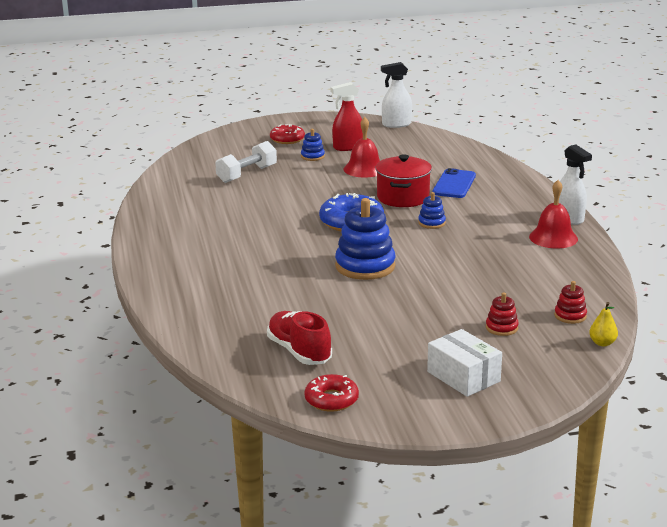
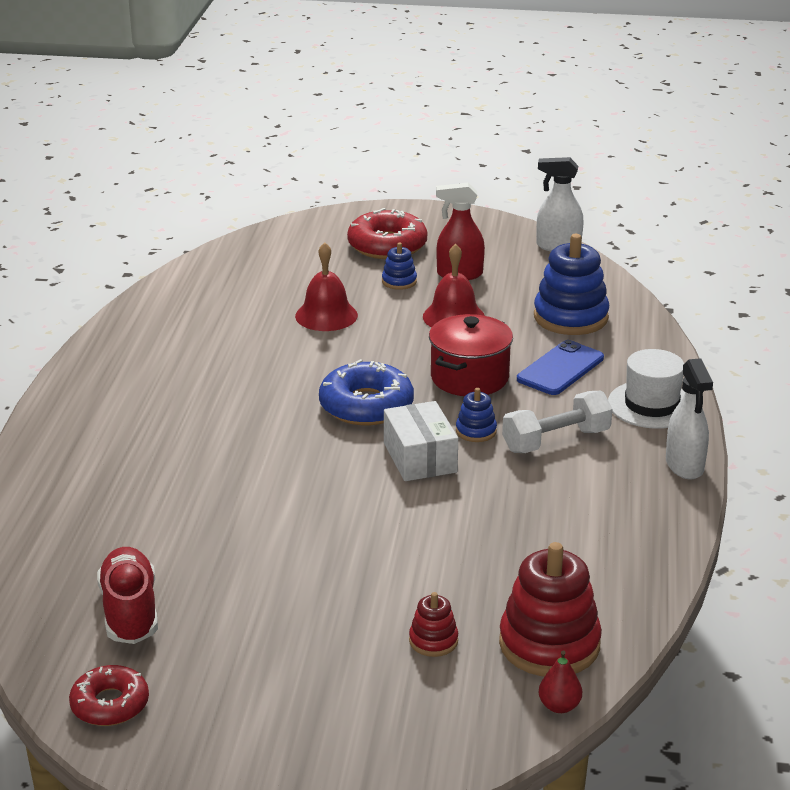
camera: 20 degrees right, 5 degrees up
white dumbbell [215,141,277,183] -> white dumbbell moved to [502,391,613,453]
red donut [270,124,305,144] -> red donut [347,208,427,259], size x1.57
blue stacking toy [335,198,395,280] -> blue stacking toy moved to [534,234,609,335]
white box [427,329,502,397] -> white box moved to [384,401,458,481]
red bell [529,180,578,249] -> red bell moved to [295,242,358,331]
red stacking toy [554,281,587,324] -> red stacking toy [499,542,602,677], size x2.05
yellow pear [589,302,618,346] -> red pear [539,650,582,713]
none -> white hat [608,349,685,429]

